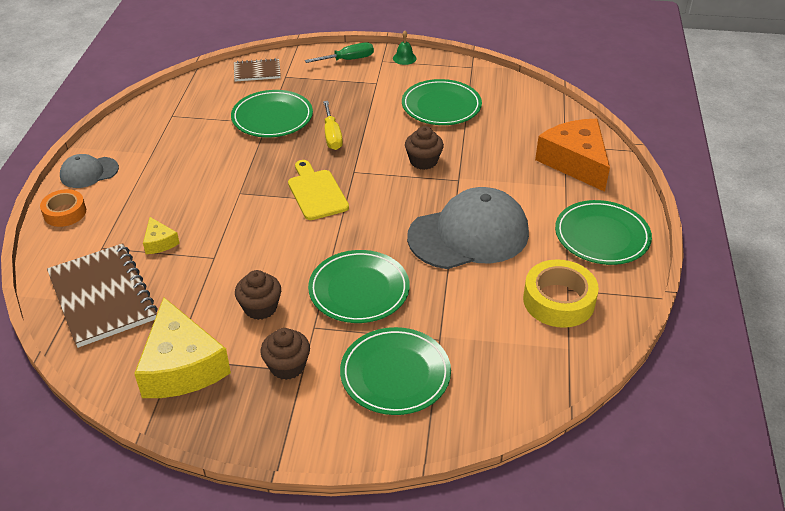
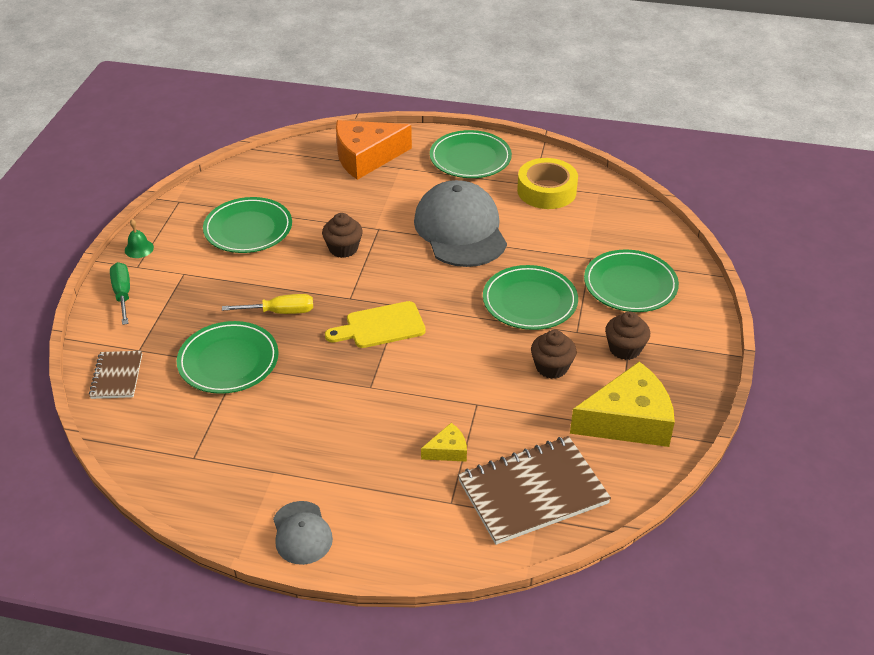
camera: 85 degrees left, 0 degrees up
orange tape [40,189,86,227] -> none

